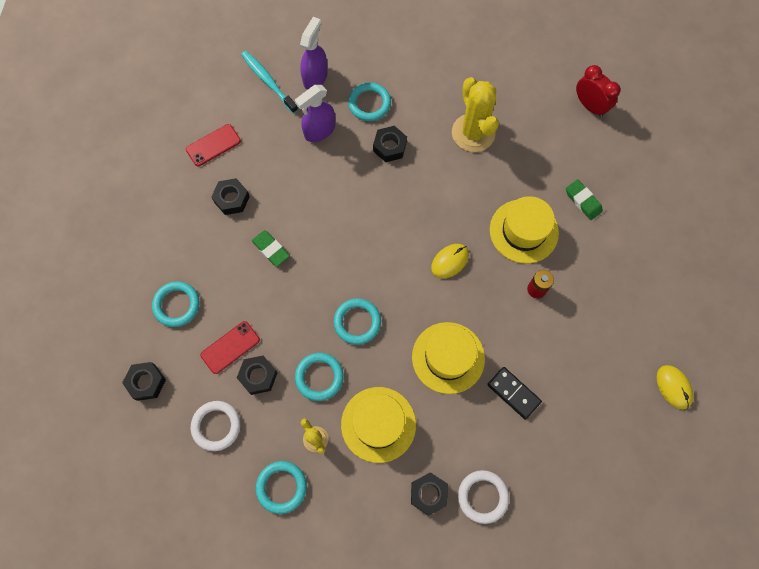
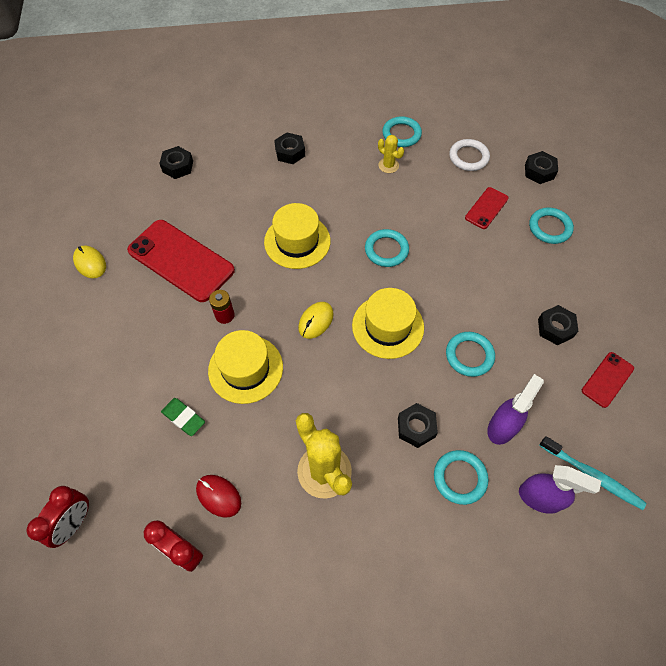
camera: 165 degrees right, 10 degrees down
black nut [237,356,278,395] -> black nut moved to [159,146,193,179]
green eraser [252,230,289,267] -> none
turquoise ring [295,353,344,401] -> turquoise ring moved to [446,332,495,377]
purple spray bottle [300,17,328,90] -> purple spray bottle turned 75 degrees counterclockwise [519,465,601,514]
yellow hat [341,387,416,463] -> yellow hat moved to [352,288,424,359]
white ring [458,470,509,524] -> none
black domino [487,367,542,420] -> none
none -> red clock [26,486,89,548]
none -> red phone [127,220,235,302]
none -> red mouse [196,475,241,518]

